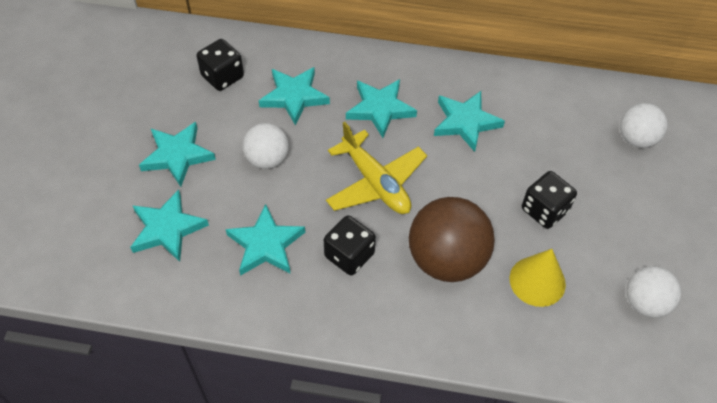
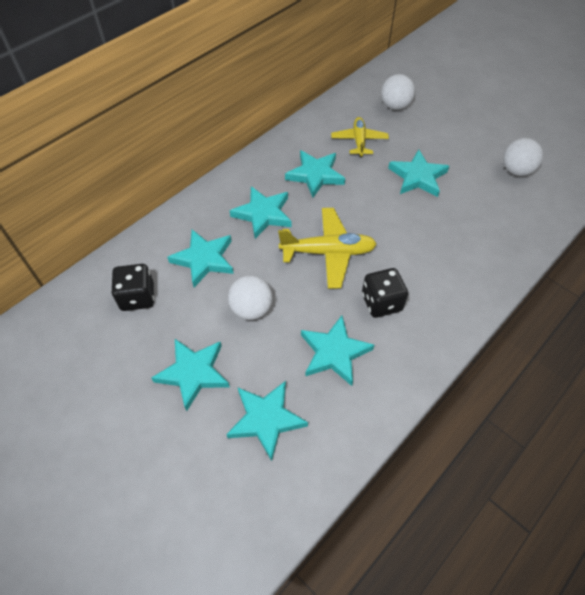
camera: 55 degrees left, 0 degrees up
brown ball [409,197,495,282] -> none
yellow cone [510,249,566,307] -> none
black dice [522,171,577,229] -> turquoise star [388,150,449,197]
none -> yellow plane [331,117,389,157]

